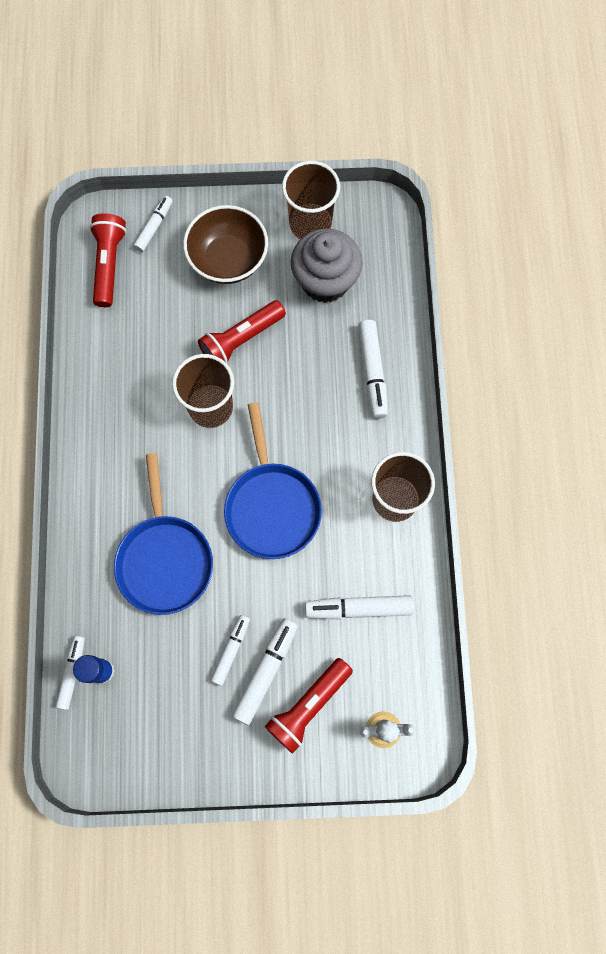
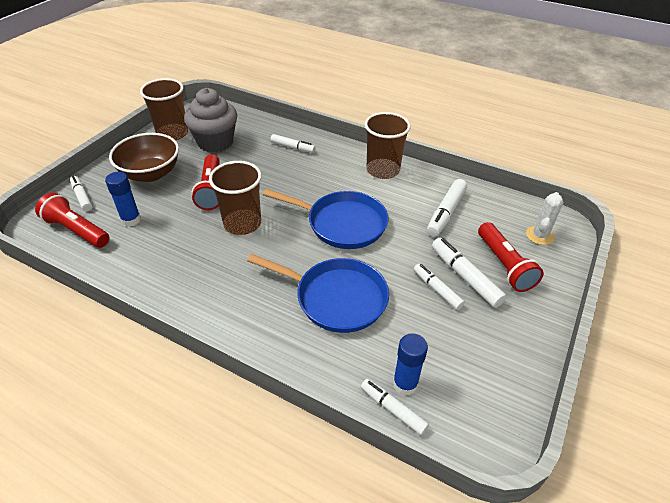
camera: 60 degrees left, 30 degrees down
white marker [358,320,388,419] -> white marker [270,134,316,153], size x0.66
none -> blue glue stick [105,172,141,227]

